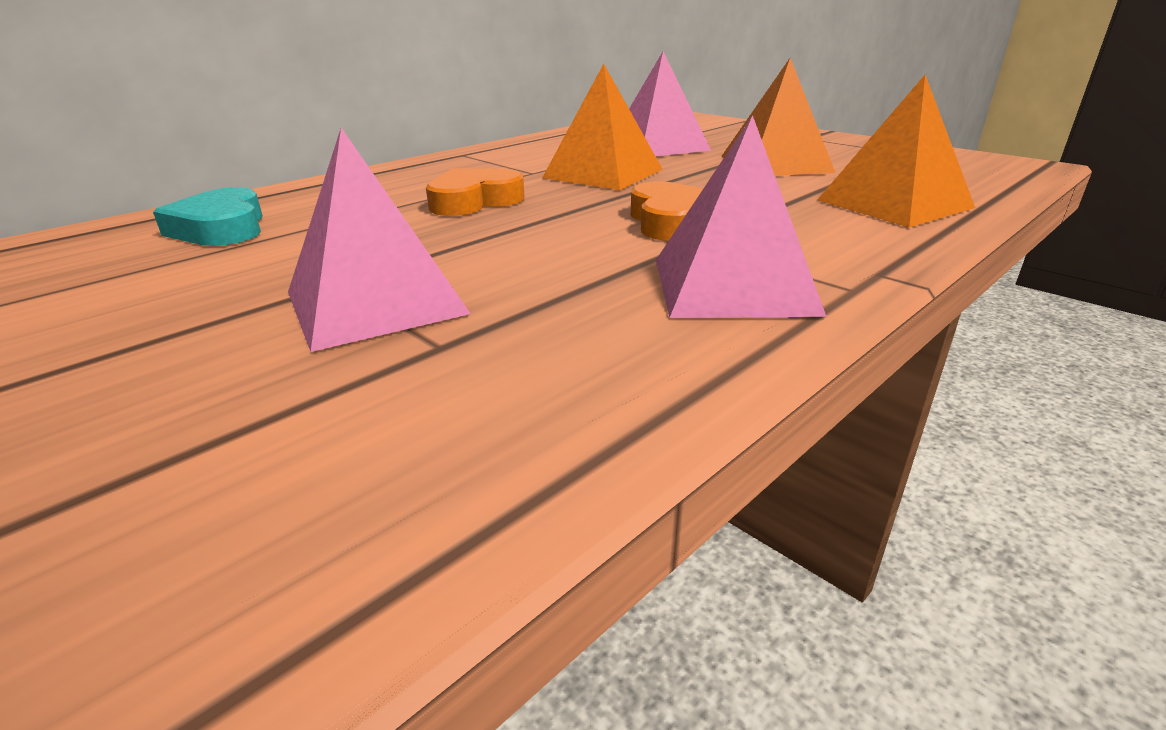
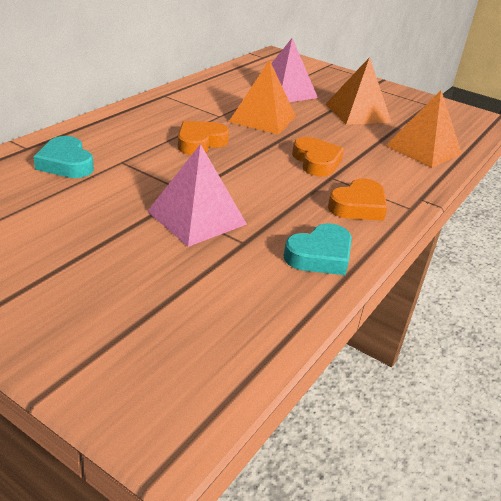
camera: 15 degrees left, 5 degrees up
pink pyramid [656,115,827,318] -> orange heart [328,178,387,221]
none -> turquoise heart [283,223,352,275]

